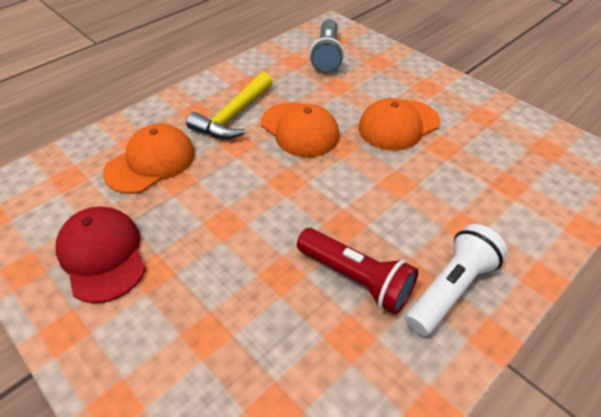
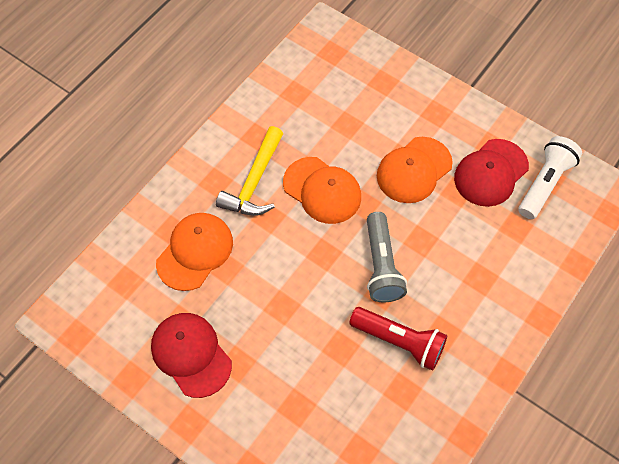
camera: 10 degrees left, 15 degrees up
grey flashlight [310,19,344,73] -> grey flashlight moved to [367,212,407,302]
white flashlight [405,224,508,336] -> white flashlight moved to [518,136,582,219]
none -> red cap [454,139,529,207]

